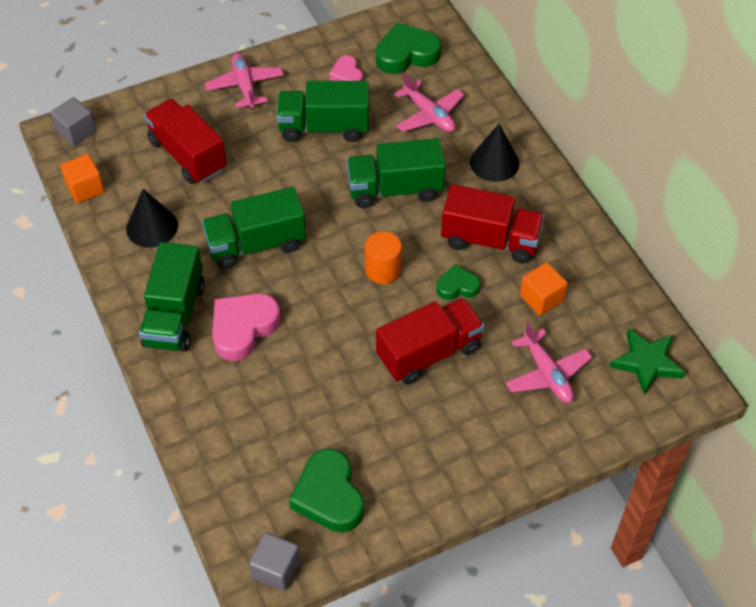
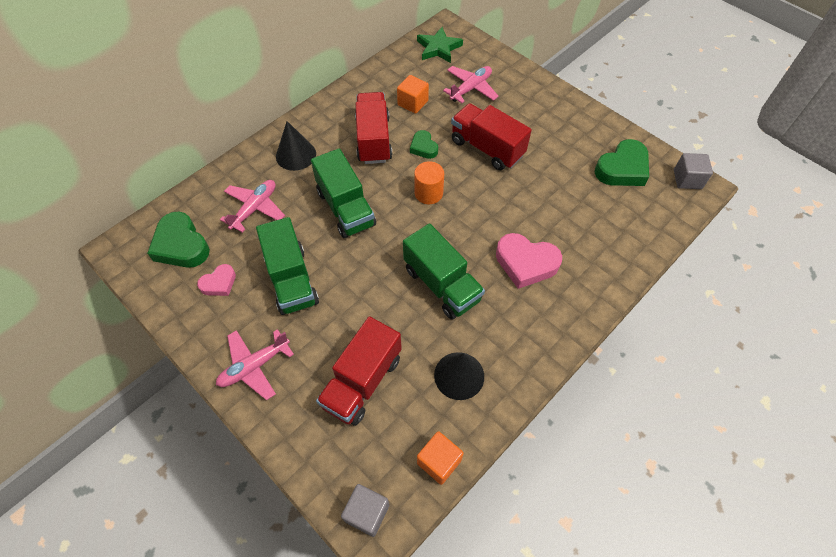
camera: 110 degrees left, 5 degrees up
green truck [139,242,205,352] -> none

